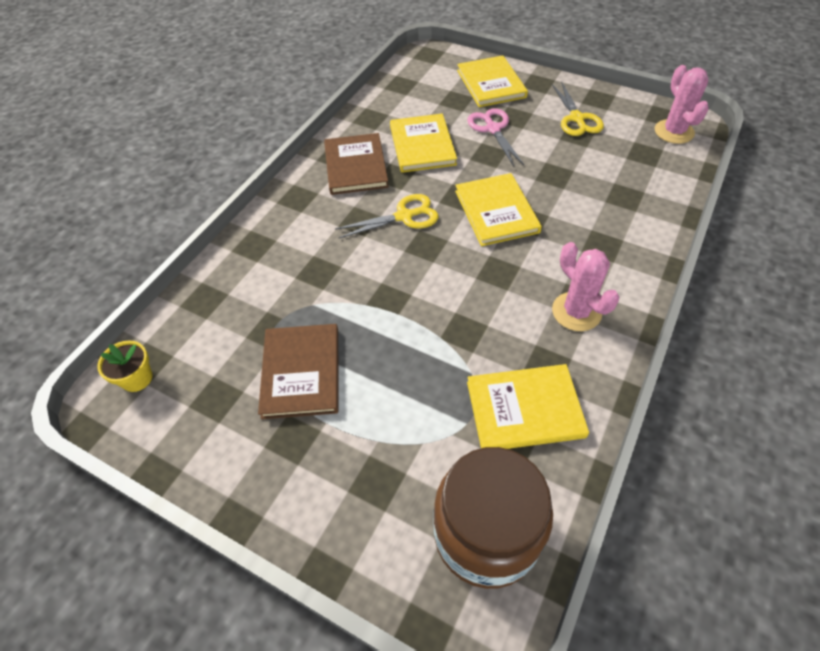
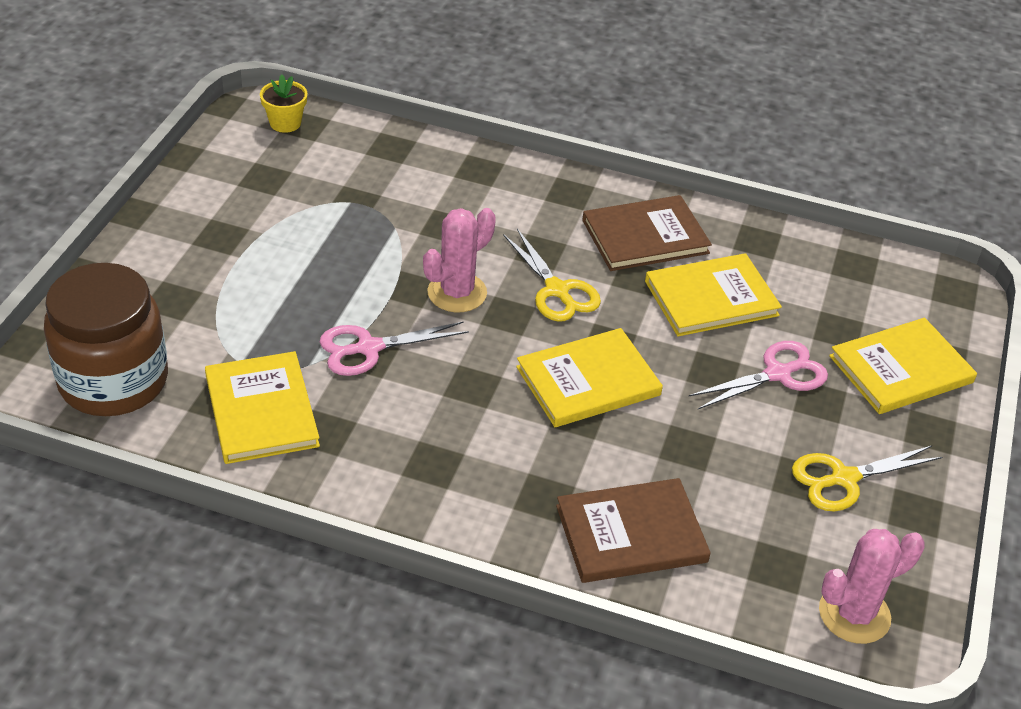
camera: 75 degrees right, 10 degrees down
brown book [258,324,338,419] -> brown book moved to [556,478,711,583]
pink cactus [552,242,619,331] -> pink cactus moved to [423,208,496,312]
none -> pink scissors [319,322,469,376]

